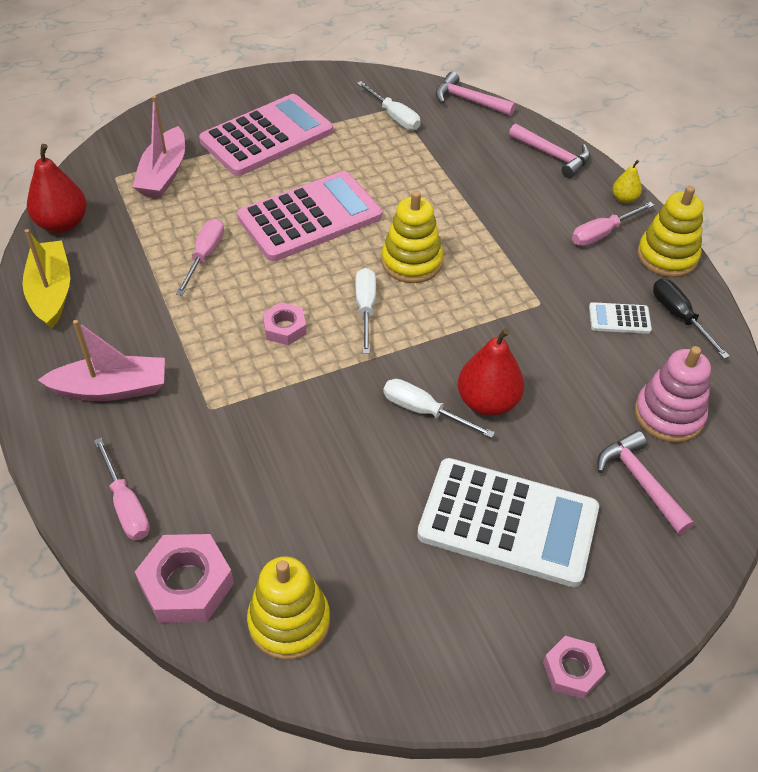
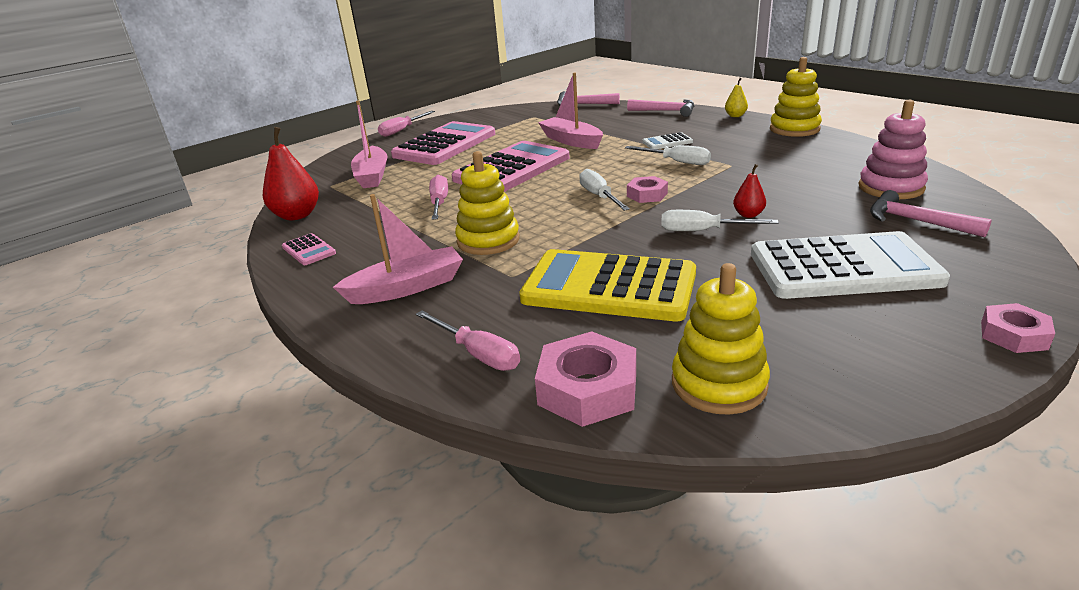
camera: 15 degrees left, 20 degrees down
yellow boat [22,229,70,329] -> pink calculator [282,233,336,265]
pink nut [263,302,307,345] -> pink nut moved to [627,176,668,203]
white screwdriver [357,81,421,130] -> white screwdriver moved to [625,145,711,165]
yellow stacking toy [382,191,443,283] -> yellow stacking toy moved to [455,151,520,255]
red pear [458,328,524,416] -> red pear [733,164,766,218], size x0.53
pink screwdriver [572,202,655,246] -> pink screwdriver moved to [378,111,435,137]
white calculator [589,302,652,334] -> white calculator moved to [642,132,693,149]
black screwdriver [653,279,730,359] -> none
none -> yellow calculator [519,249,696,321]
none -> pink boat [538,73,603,149]

